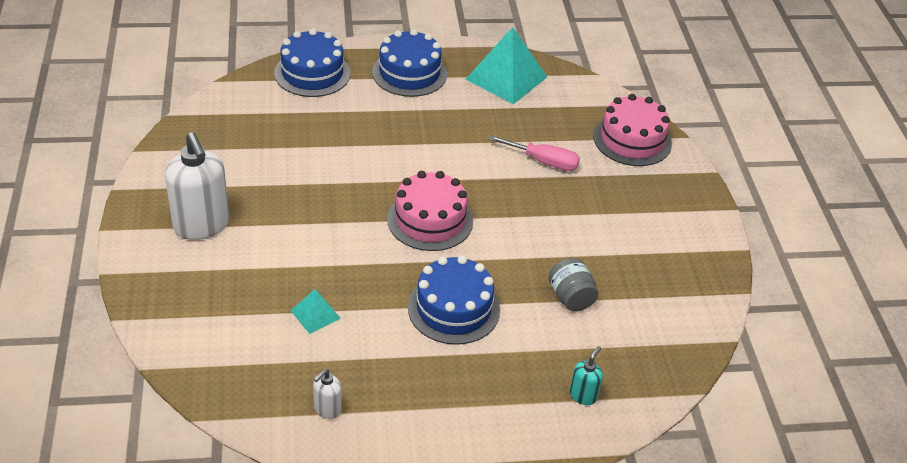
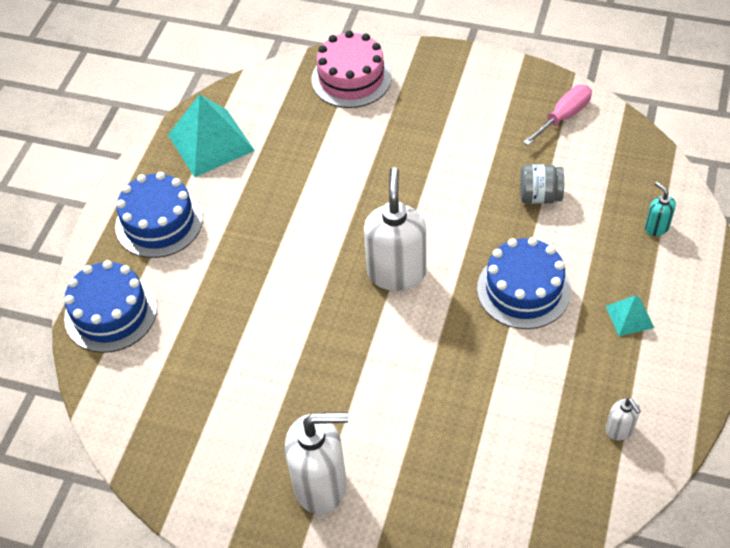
camera: 60 degrees left, 10 degrees up
turquoise pyramid [290,289,341,334] -> turquoise pyramid moved to [606,295,654,336]
pink cake [387,171,473,251] -> white soap dispenser [364,167,427,291]
pink screwdriver [488,135,580,171] -> pink screwdriver moved to [523,85,592,146]

